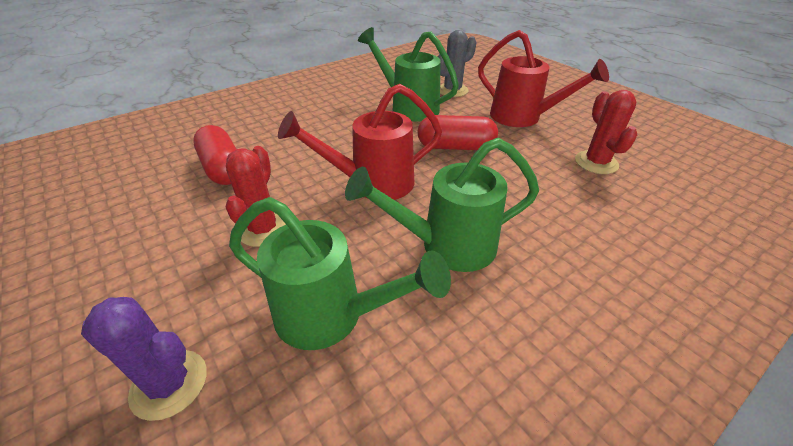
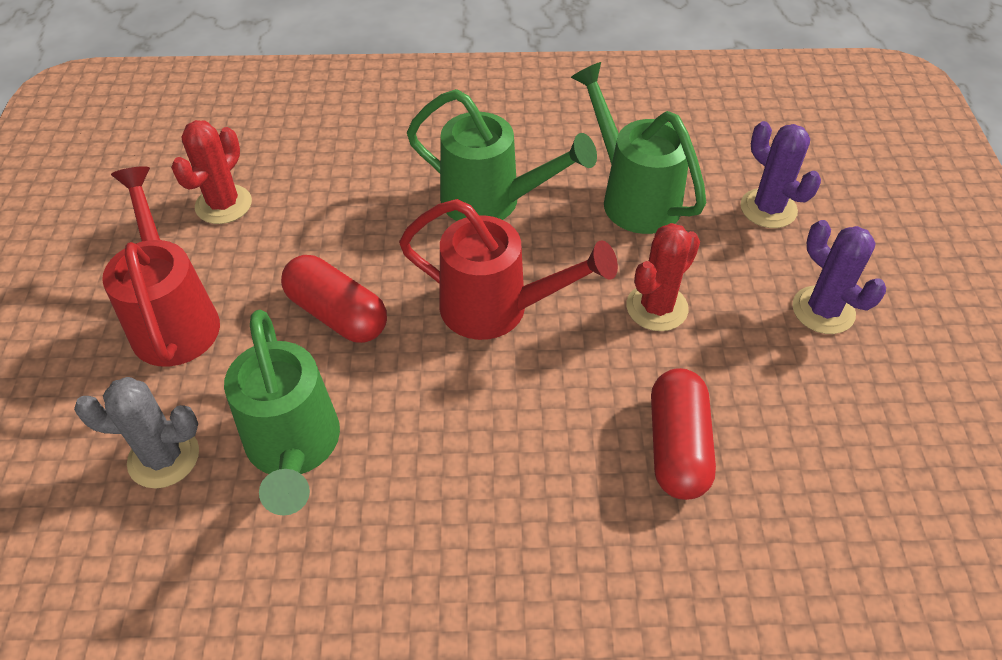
camera: 145 degrees left, 10 degrees up
none -> purple cactus [792,220,886,334]

